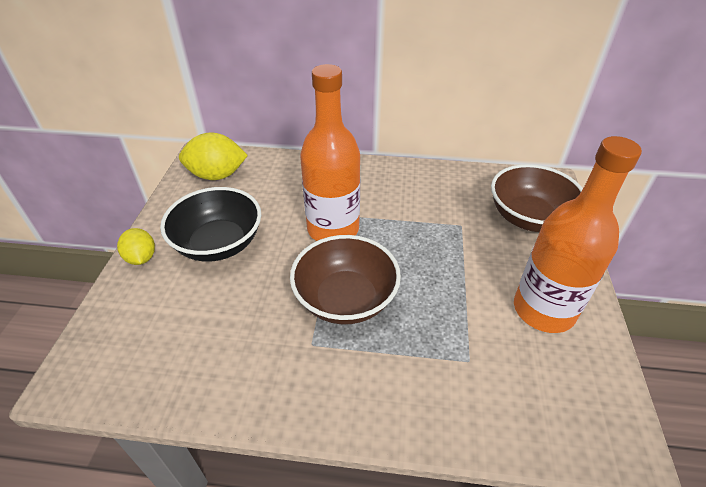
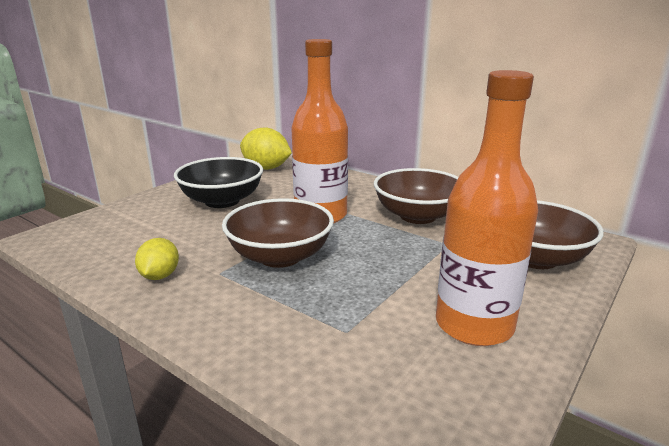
camera: 30 degrees right, 20 degrees down
yellow lemon [117,228,155,265] -> yellow lemon moved to [135,238,179,280]
none -> brown bowl [374,168,459,224]

